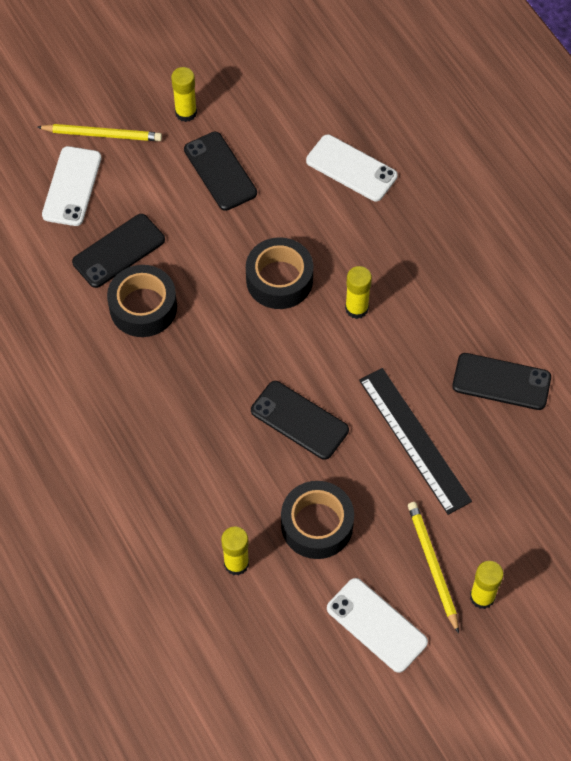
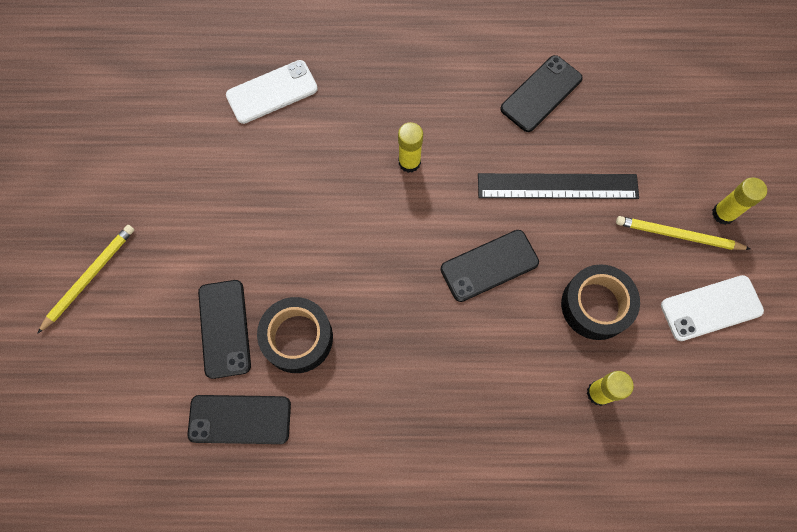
camera: 60 degrees left, 10 degrees up
white phone [42,146,101,226] -> none
yellow glue stick [171,67,197,122] -> none
black phone [184,132,257,211] -> black phone moved to [187,395,291,444]
black tape [246,237,313,309] -> none

